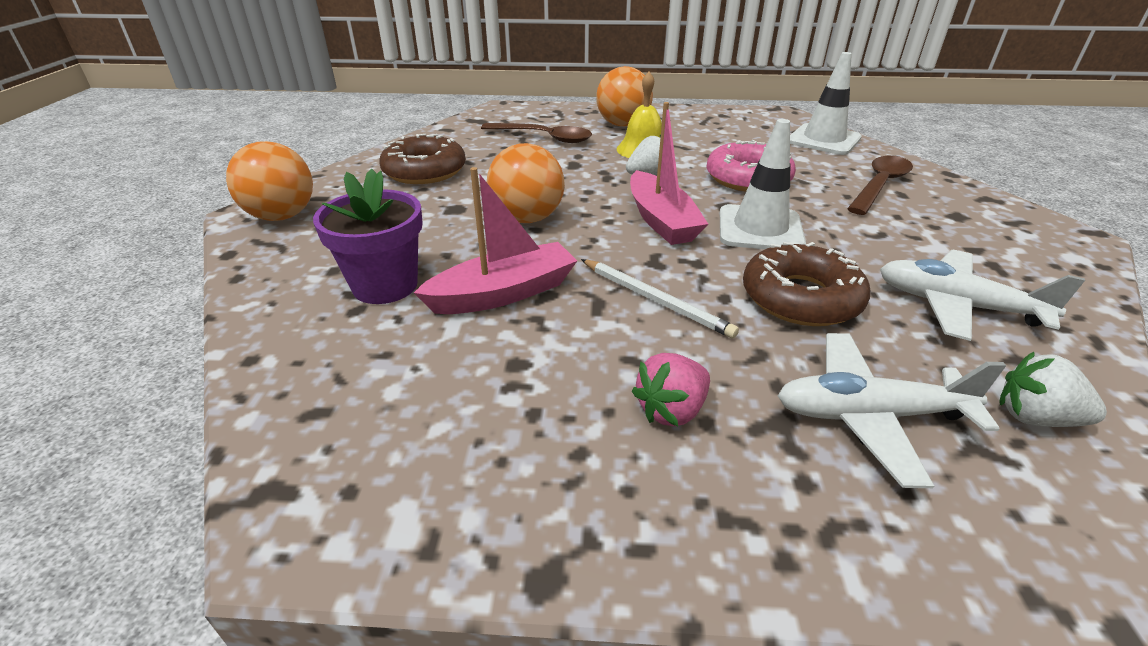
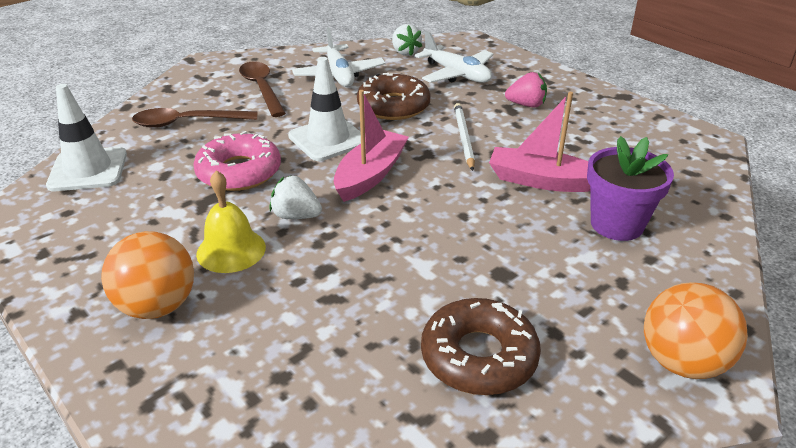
camera: 135 degrees left, 0 degrees up
brown spoon [481,123,592,143] -> brown spoon moved to [239,61,286,117]
orange ball [487,143,565,223] -> none

